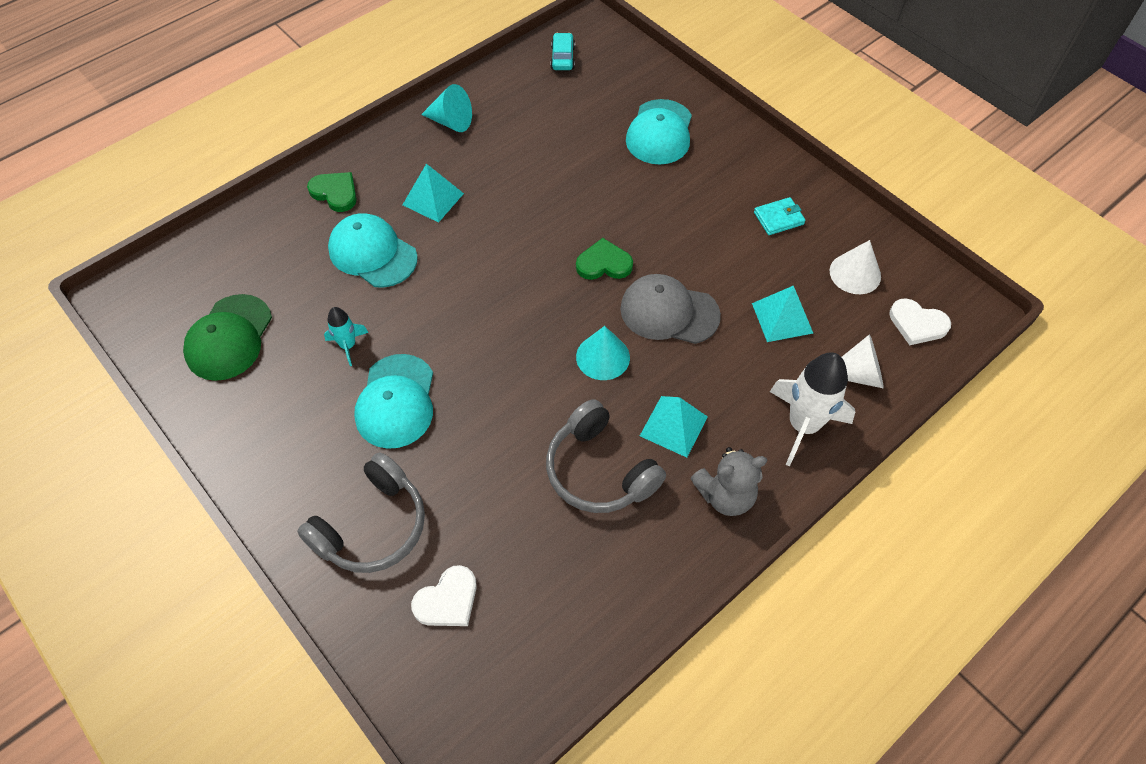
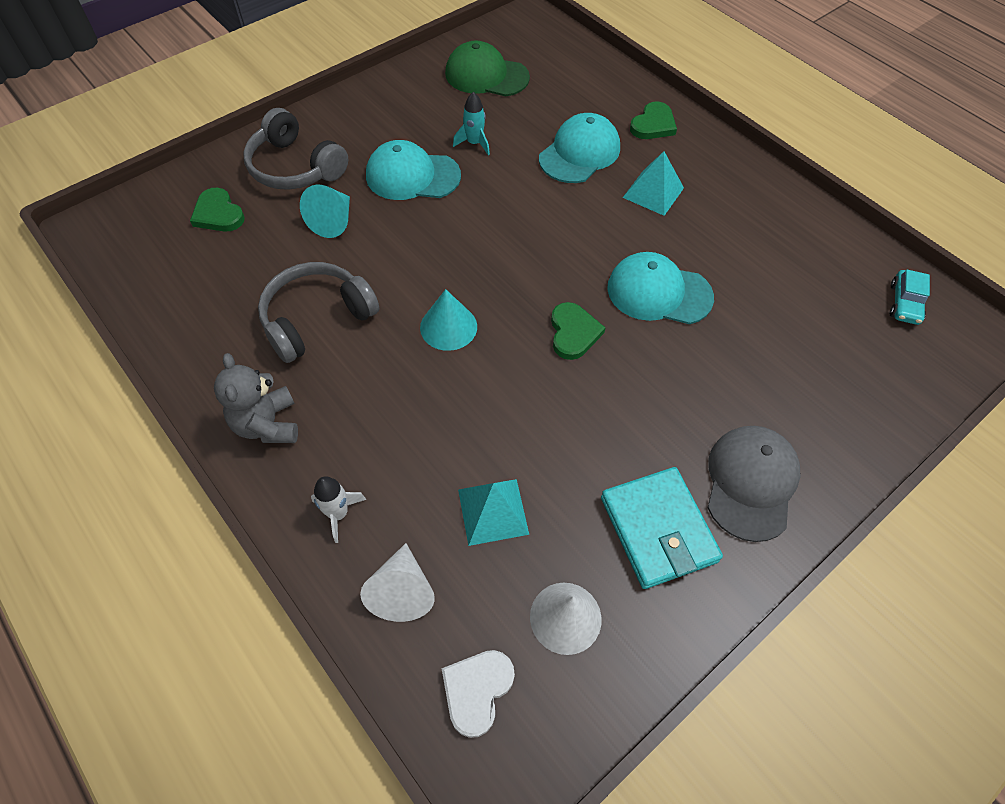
camera: 90 degrees right, 0 degrees up
white heart [411,565,477,626] -> green heart [190,188,245,231]
turquoise cone [421,84,472,132] -> turquoise cone moved to [300,185,350,238]
turquoise car [550,33,575,70] -> turquoise car turned 105 degrees clockwise [890,270,930,325]
grey cap [620,274,721,344] -> grey cap moved to [708,426,801,542]
turquoise cap [626,99,692,164] -> turquoise cap moved to [607,252,714,324]
turquoise pyramid [640,396,708,458] -> none
turquoise wallet [754,197,806,235] -> turquoise wallet [601,467,723,589], size x1.85
white rocket [770,352,855,466] -> white rocket [311,477,366,543], size x0.53

